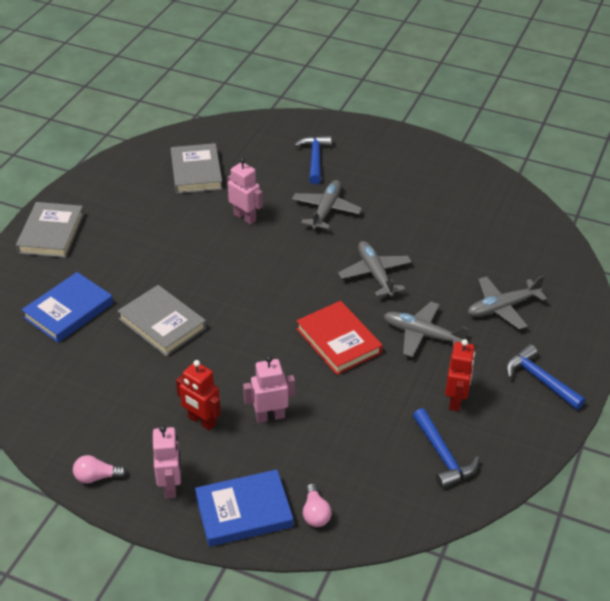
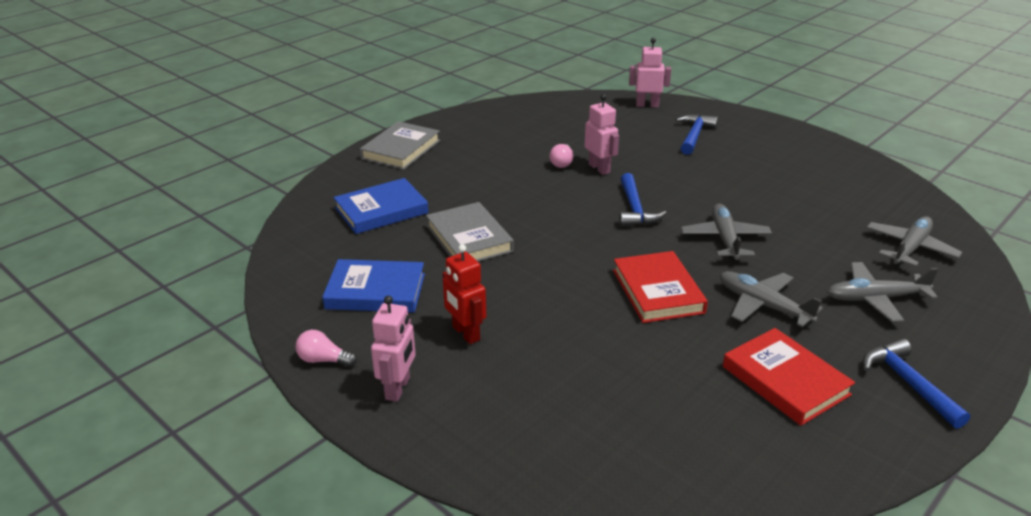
camera: 20 degrees right, 10 degrees down
grey book [171,143,223,194] -> none
blue book [195,469,293,547] -> blue book moved to [322,259,425,313]
pink robot [243,356,295,423] -> pink robot moved to [629,38,671,108]
grey plane [292,180,362,230] -> grey plane moved to [866,216,962,267]
pink light bulb [303,483,332,527] -> pink light bulb moved to [549,144,573,168]
blue hammer [413,408,479,488] -> blue hammer moved to [619,173,666,227]
red robot [445,339,475,411] -> red book [723,328,855,426]

